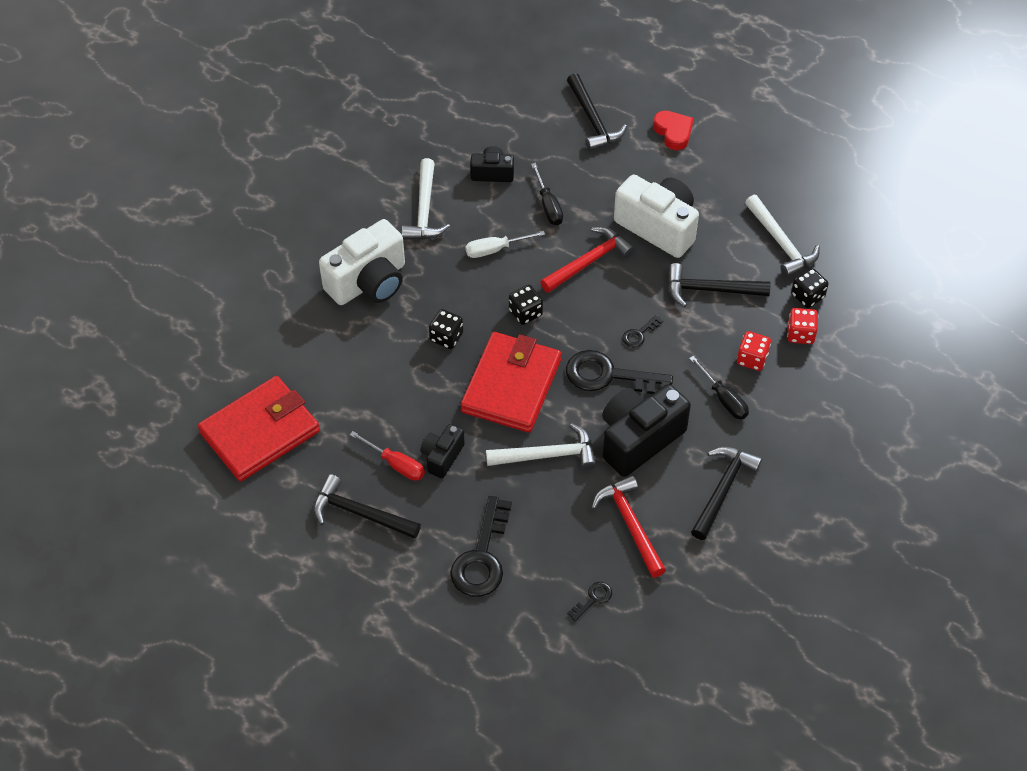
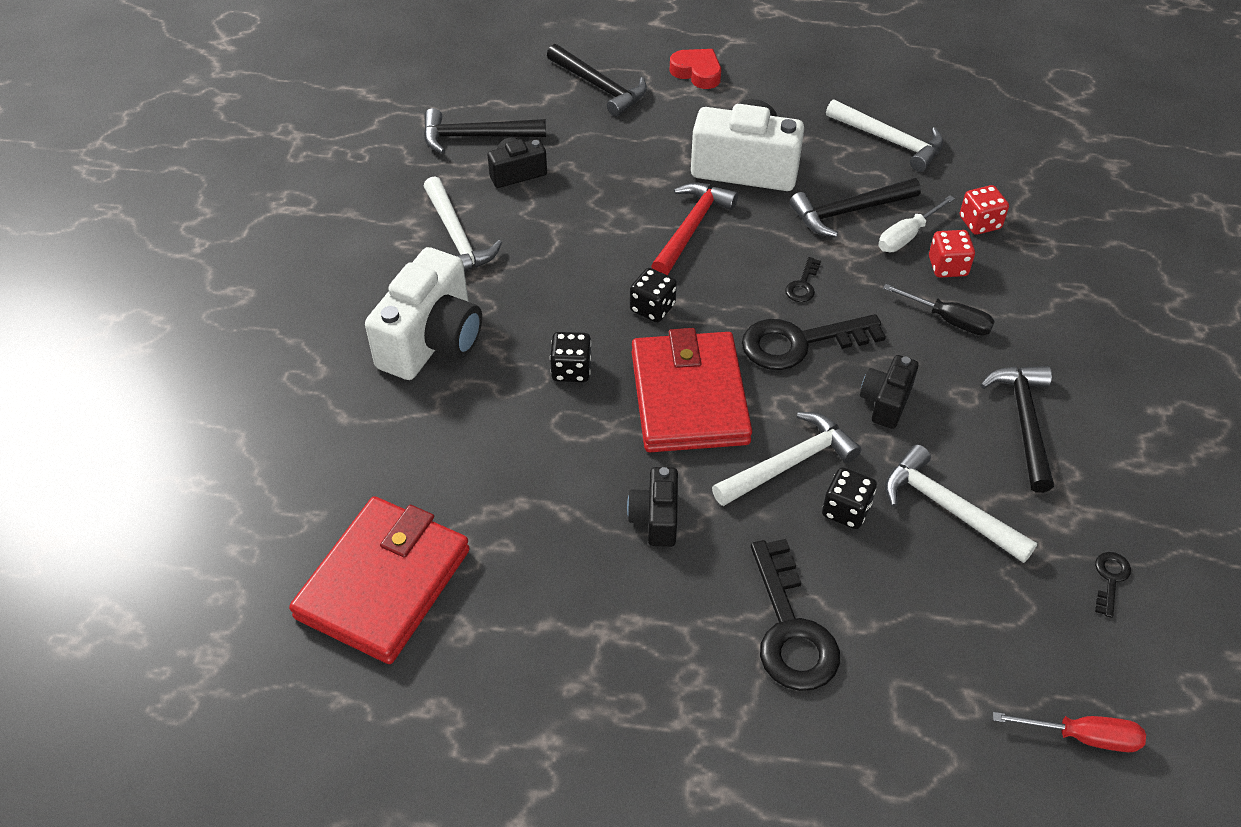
camera: 25 degrees left, 5 degrees down
black hammer [313,474,421,539] -> black hammer moved to [424,108,546,154]
red screwdriver [350,431,425,481] -> red screwdriver moved to [993,712,1146,752]
white screwdriver [465,230,545,258] -> white screwdriver moved to [878,195,955,252]
black screwdriver [531,163,563,225] -> none
black key [567,582,612,621] -> black key moved to [1095,552,1131,618]
red hammer [591,475,666,578] -> white hammer [885,444,1037,563]
black camera [602,384,691,477] -> black camera [860,355,919,429], size x0.53
black dice [791,268,829,308] -> black dice moved to [822,467,877,529]

